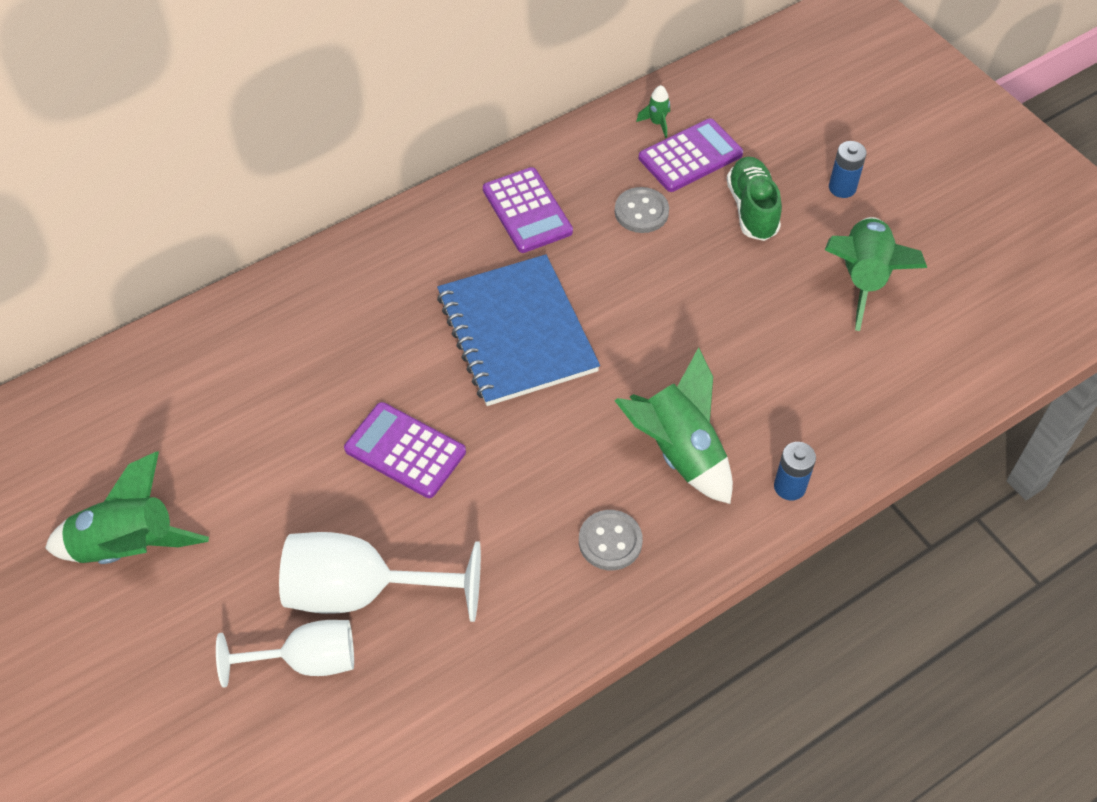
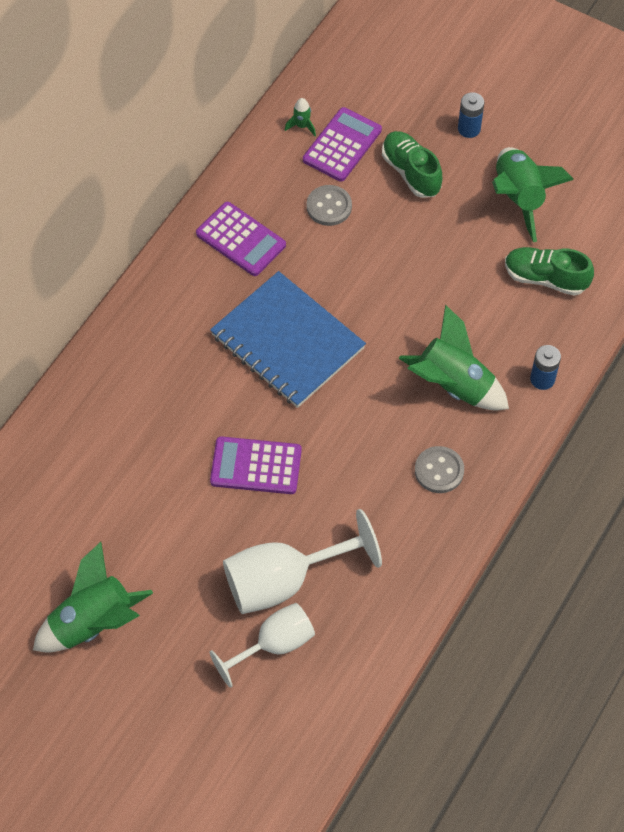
camera: 25 degrees left, 5 degrees up
none -> green shoe [505,247,594,296]

